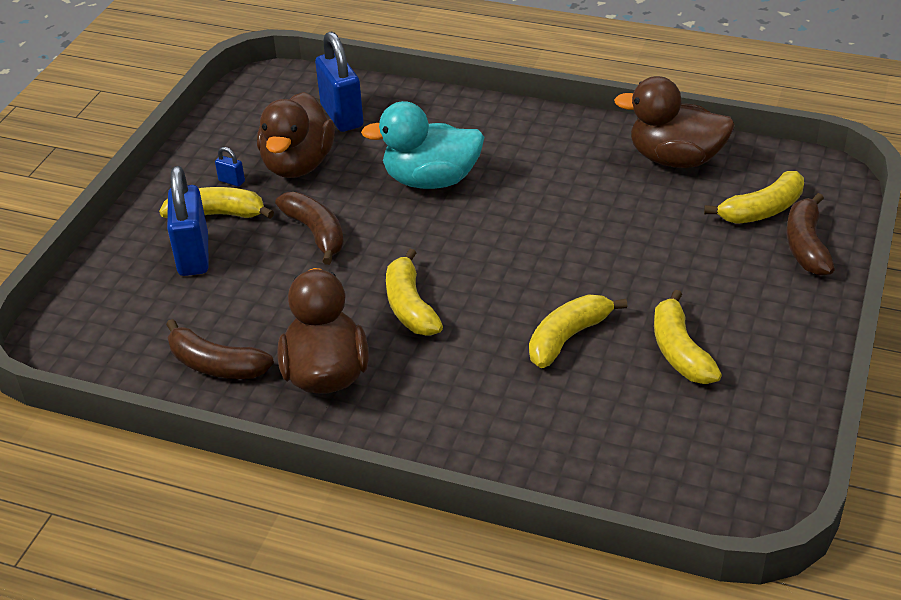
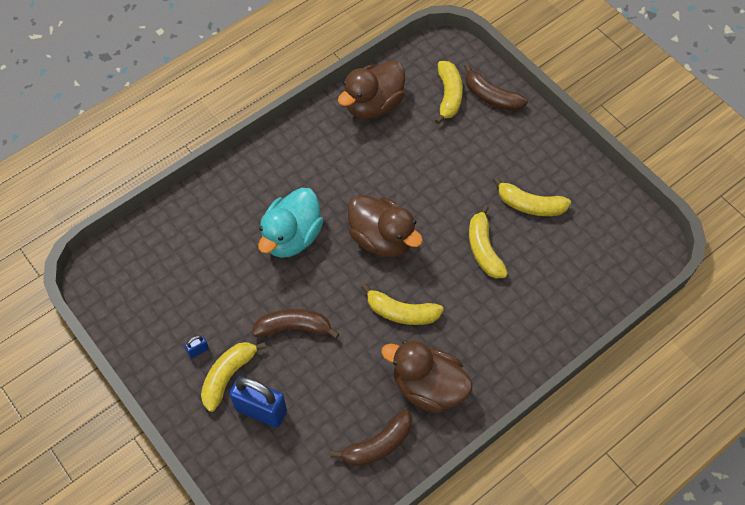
camera: 60 degrees left, 20 degrees up
brown duck [257,92,335,178] -> brown duck moved to [348,195,423,257]
blue padlock [315,31,364,132] -> none

